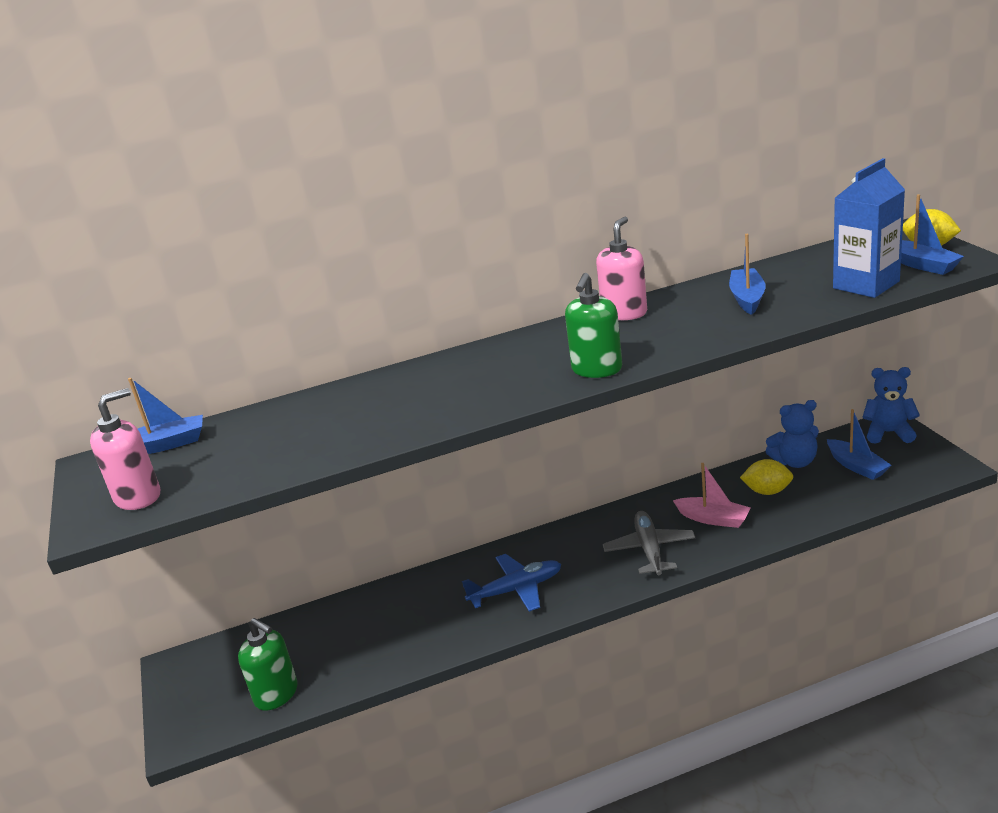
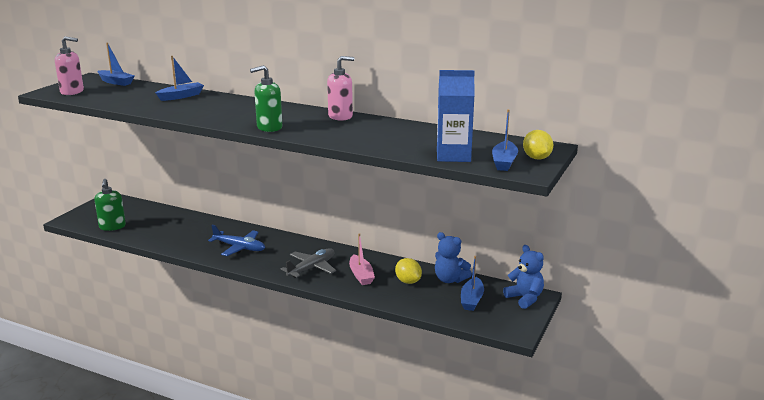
camera: 40 degrees right, 5 degrees down
blue boat [729,234,766,315] -> blue boat moved to [155,56,204,101]

